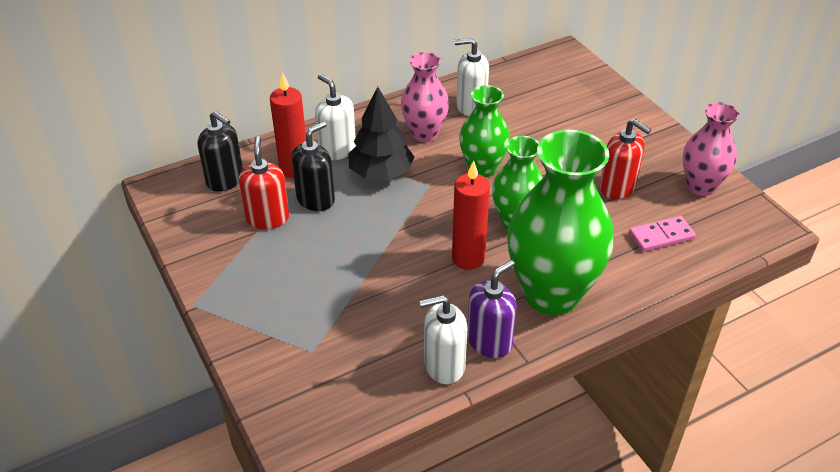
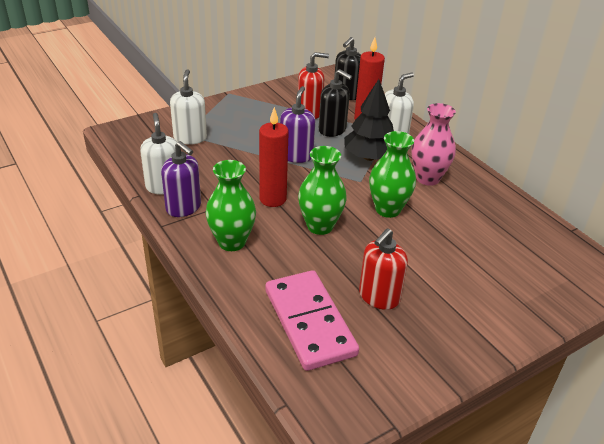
camera: 85 degrees right, 5 degrees down
white soap dispenser [455,38,489,116] -> white soap dispenser moved to [170,69,207,145]
green vase [507,130,614,315] -> green vase [206,160,256,251], size x0.57
pink domino [629,216,696,252] -> pink domino [265,270,359,371], size x1.84
pink vase [683,102,739,196] -> none
none -> purple soap dispenser [280,86,315,163]

